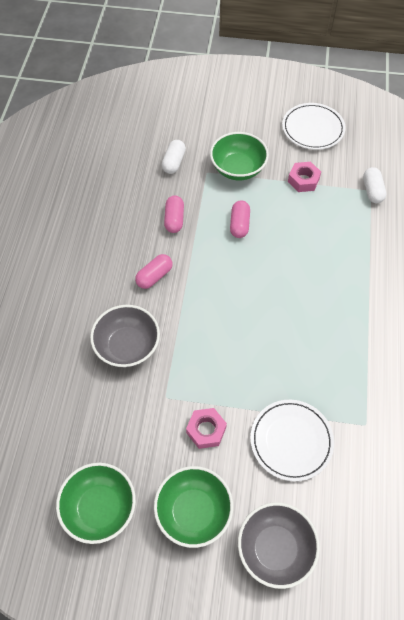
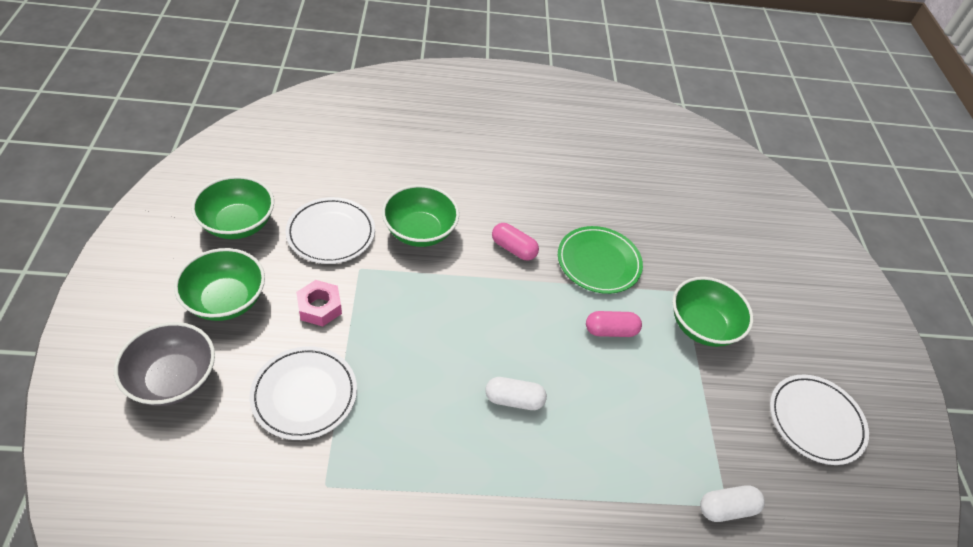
camera: 75 degrees right, 10 degrees down
grey bowl [90,305,160,368] -> green bowl [382,185,459,247]
white capsule [162,140,186,174] -> white capsule moved to [486,377,547,410]
pink capsule [164,195,184,233] -> green plate [558,226,643,294]
pink nut [288,162,321,192] -> none
none -> white plate [285,197,375,264]

